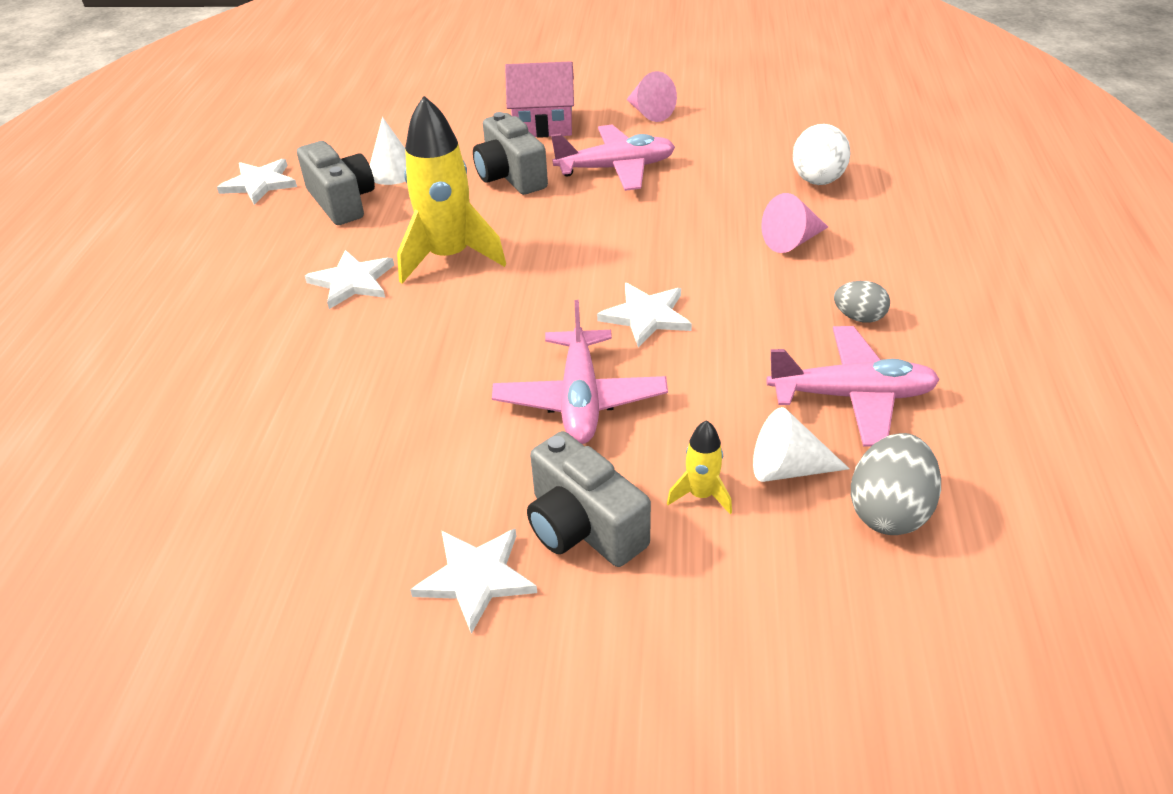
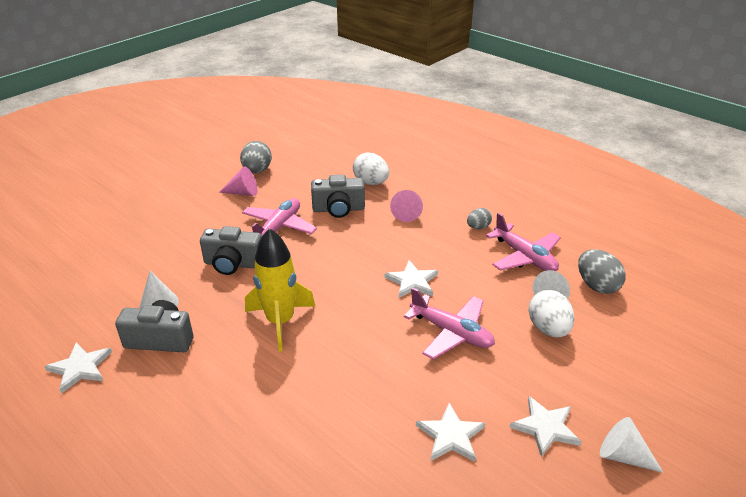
camera: 55 degrees left, 5 degrees down
white star [305,250,394,309] -> white star moved to [416,403,486,462]
pink house [505,61,574,138] -> none
grey camera [527,431,651,567] -> grey camera moved to [311,175,365,218]
yellow rocket [667,420,732,514] -> white egg [528,290,574,337]
pink plane [767,326,940,447] -> pink plane turned 105 degrees clockwise [486,212,561,271]
none -> grey egg [240,141,272,174]
none -> white cone [600,417,664,473]

